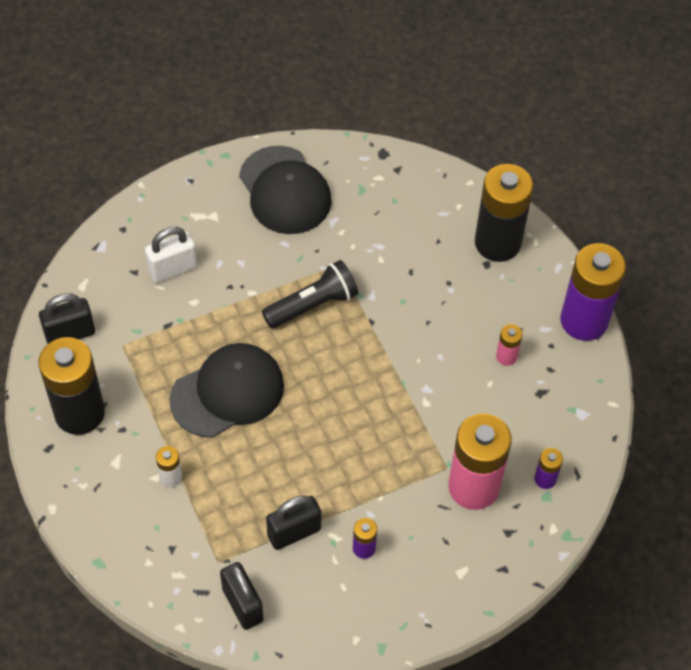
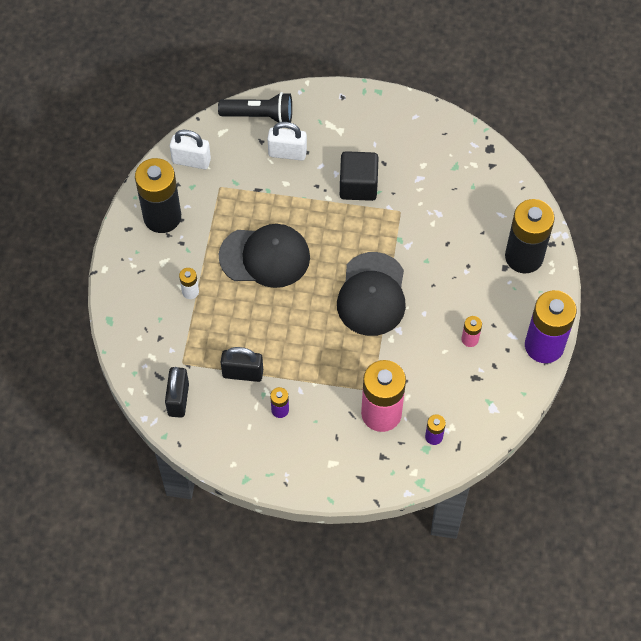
camera: 35 degrees right, 5 degrees up
black padlock [39,293,95,344] -> white padlock [170,130,211,169]
black cap [239,146,332,234] -> black cap moved to [337,252,406,336]
black flashlight [262,260,358,328] -> black flashlight moved to [218,92,292,123]
none -> black cube [340,151,378,201]

